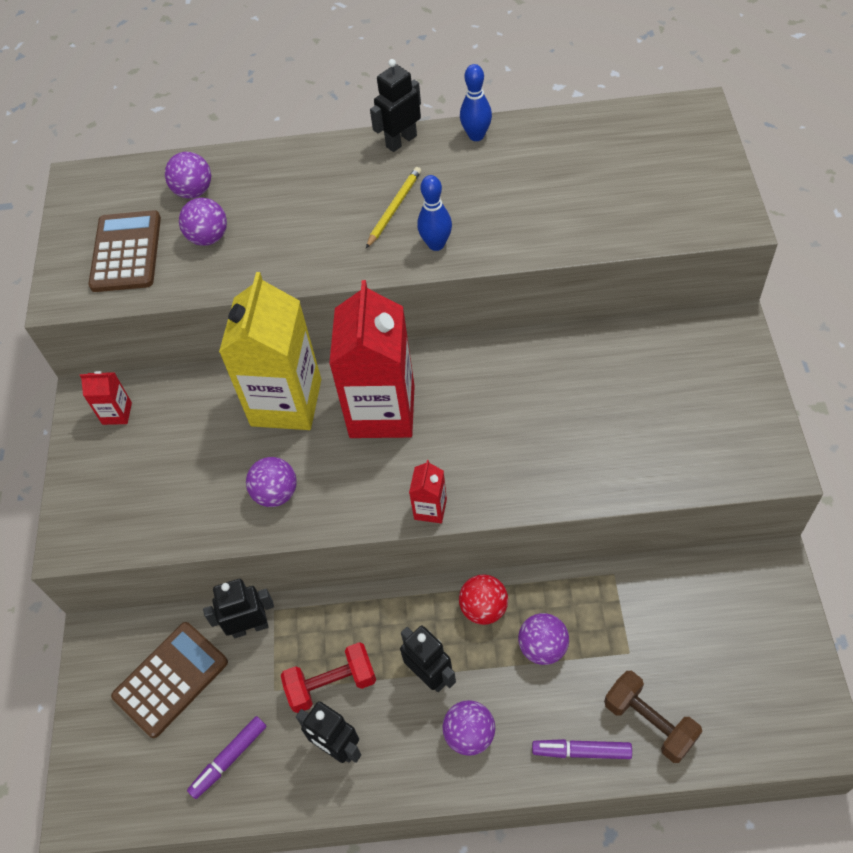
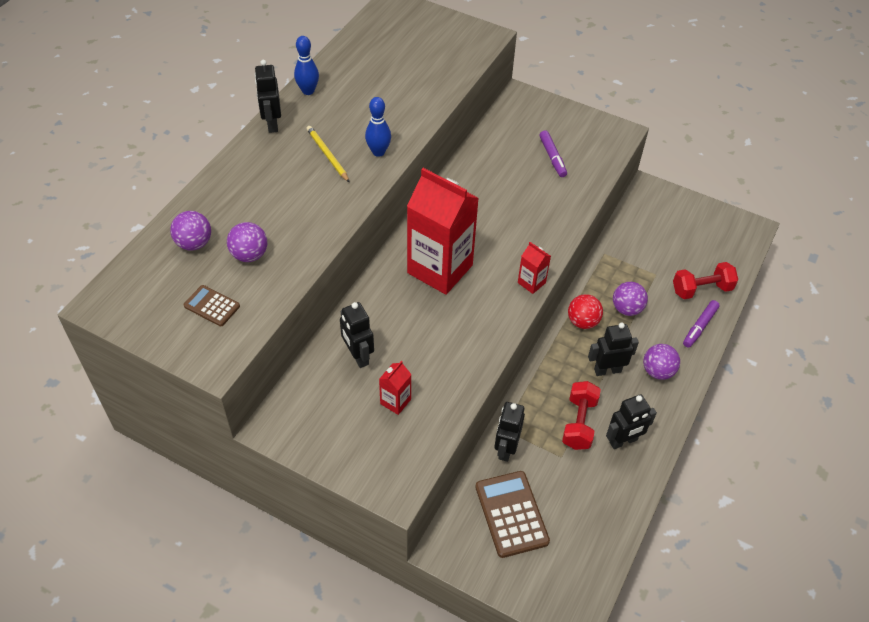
camera: 65 degrees left, 5 degrees down
red carton [80,371,132,425] -> red carton moved to [379,361,412,415]
brown calculator [89,210,161,292] -> brown calculator [183,285,240,326], size x0.57
purple marker [187,716,267,799] -> purple marker moved to [539,131,567,177]
yellow carton [219,272,321,430] -> none
purple ball [246,457,297,507] -> none
brown dumbbell [604,671,702,763] -> red dumbbell [673,262,738,299]
none -> black robot [340,302,374,368]

